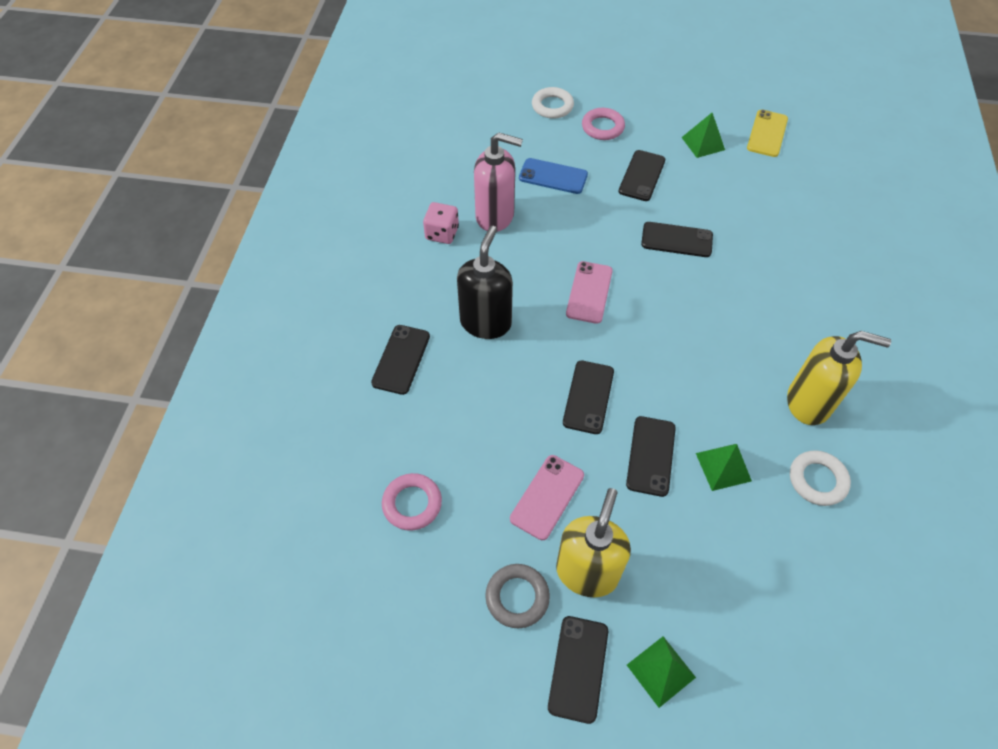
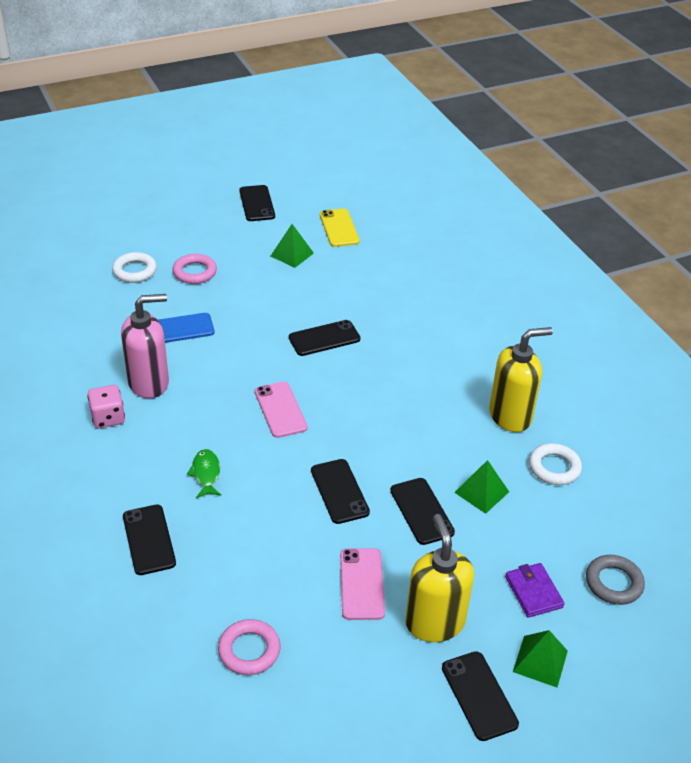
camera: 35 degrees left, 15 degrees down
black soap dispenser [457,226,513,339] -> green fish [187,449,221,498]
grey ring [485,564,550,628] -> grey ring moved to [586,555,645,605]
black phone [619,150,665,201] -> black phone moved to [239,185,275,221]
none -> purple wallet [505,563,565,618]

